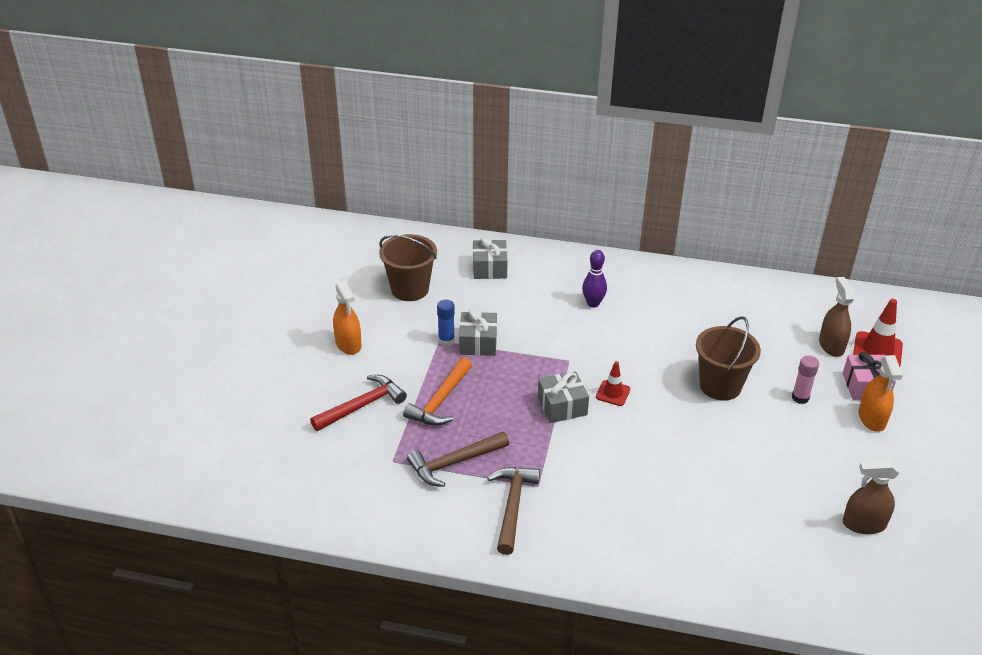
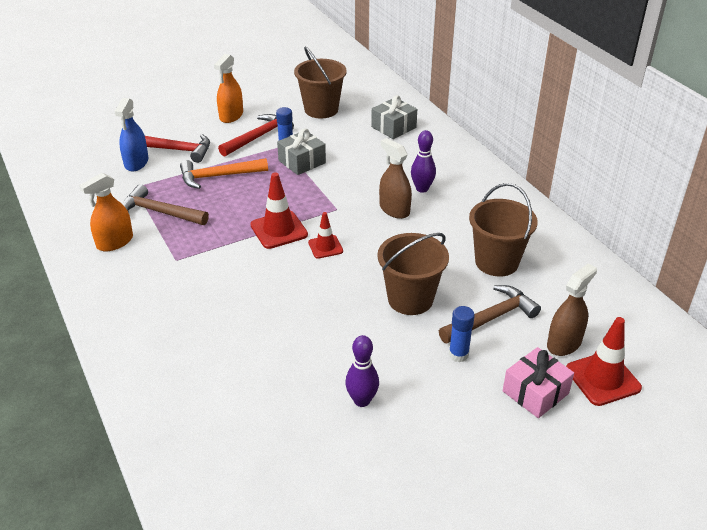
camera: 50 degrees right, 0 degrees up
brown hammer [487,467,540,555] -> brown hammer moved to [439,285,541,343]
grey gift [538,371,589,423] -> red traffic cone [250,172,308,249]
pink glue stick [792,356,819,404] -> blue glue stick [449,306,475,362]
brown spray bottle [843,461,899,534] -> brown spray bottle moved to [379,138,412,219]
orange spray bottle [858,355,903,432] -> orange spray bottle moved to [79,173,133,251]
none -> blue spray bottle [115,98,149,171]
none -> red hammer [218,114,294,157]
none -> purple bowling pin [345,335,379,407]
none -> brown bucket [469,183,538,277]

